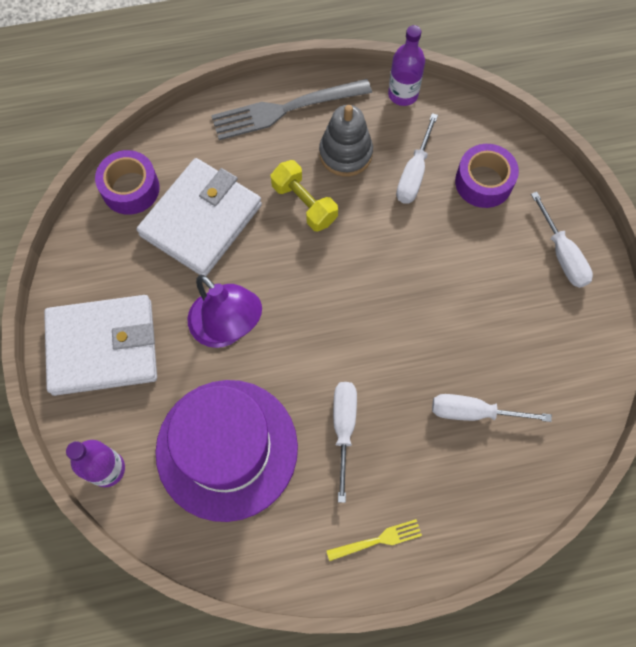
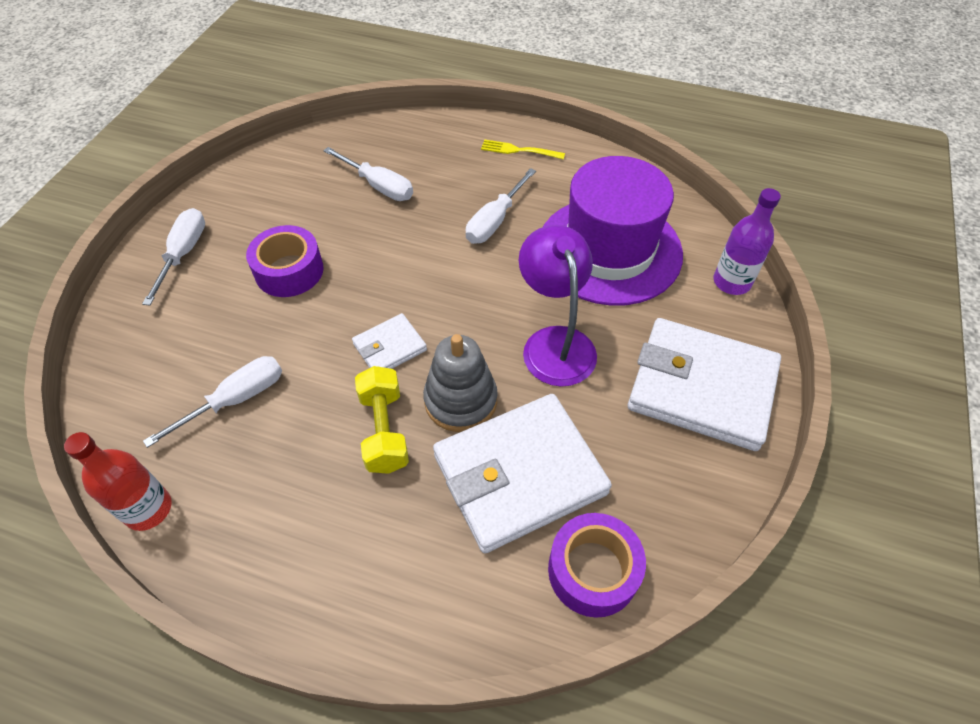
camera: 150 degrees left, 15 degrees down
grey fork [211,79,372,140] -> none
grey stacking toy [319,105,373,176] -> grey stacking toy moved to [423,334,498,432]
purple bottle [388,25,425,106] -> red bottle [64,432,172,531]
purple tape [455,144,519,208] -> purple tape moved to [246,225,324,297]
none -> white wallet [352,313,427,369]

